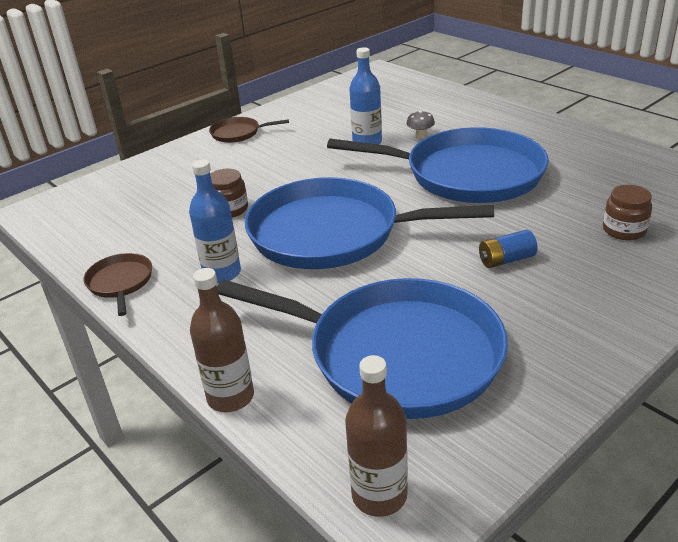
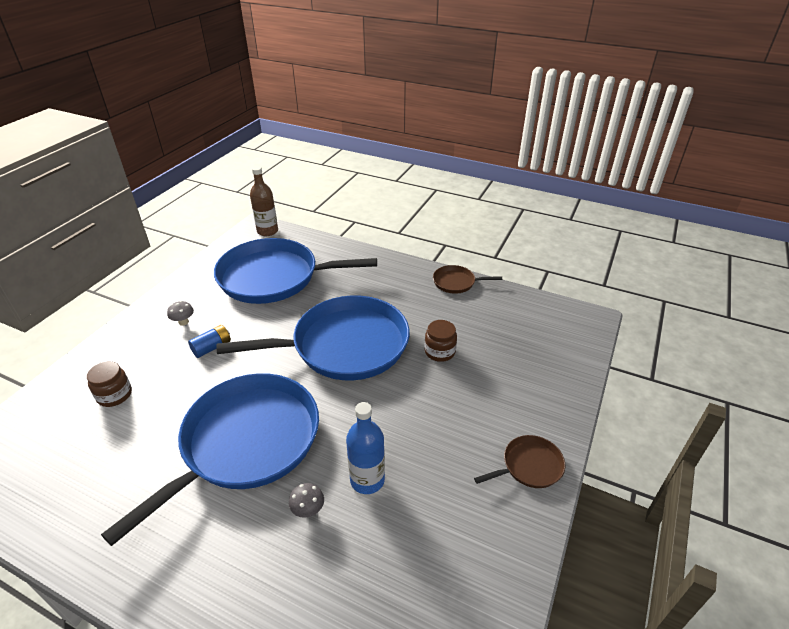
camera: 155 degrees right, 5 degrees up
brown pan [84,253,152,316] -> brown pan turned 135 degrees clockwise [433,265,502,294]
blue bottle [189,159,241,283] -> none
brown bottle [190,268,254,412] -> none
blue pan [327,127,549,203] -> blue pan turned 135 degrees clockwise [101,373,319,546]
none -> grey mushroom [167,301,194,326]

